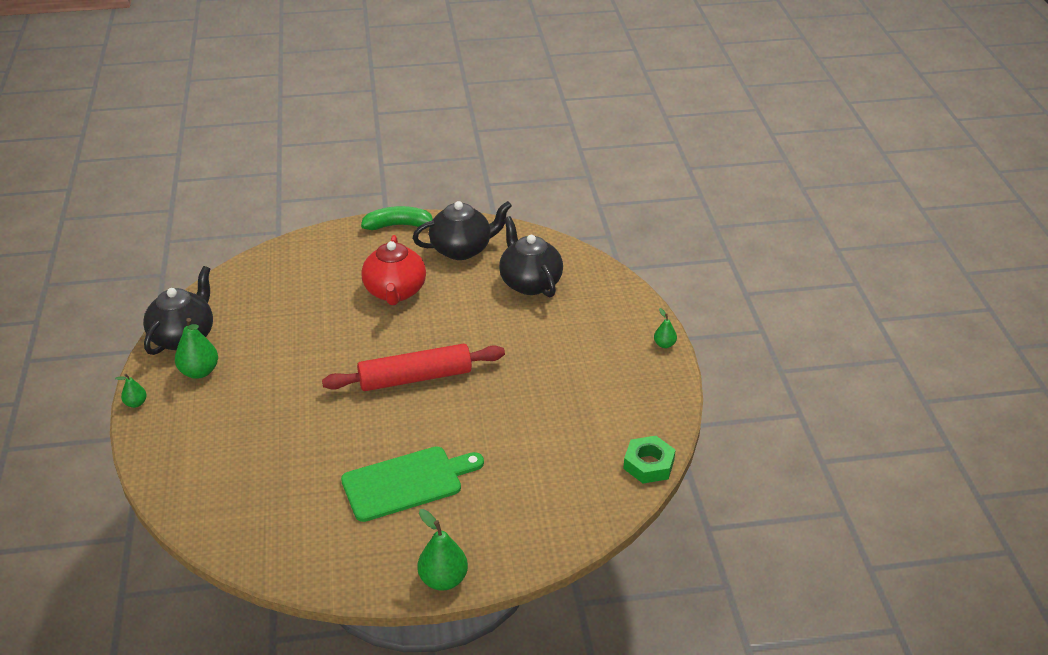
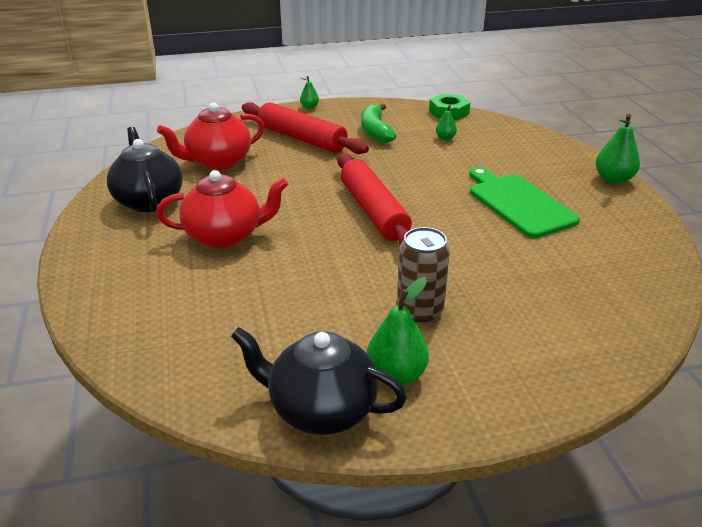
camera: 95 degrees left, 5 degrees down
green pear [115,374,147,408] -> green pear moved to [436,105,458,140]
green banana [361,206,433,230] -> green banana moved to [361,104,396,143]
black teapot [499,216,563,297] -> red teapot [157,103,264,170]
none -> red rolling pin [242,102,369,154]
none -> brown can [397,227,450,322]

